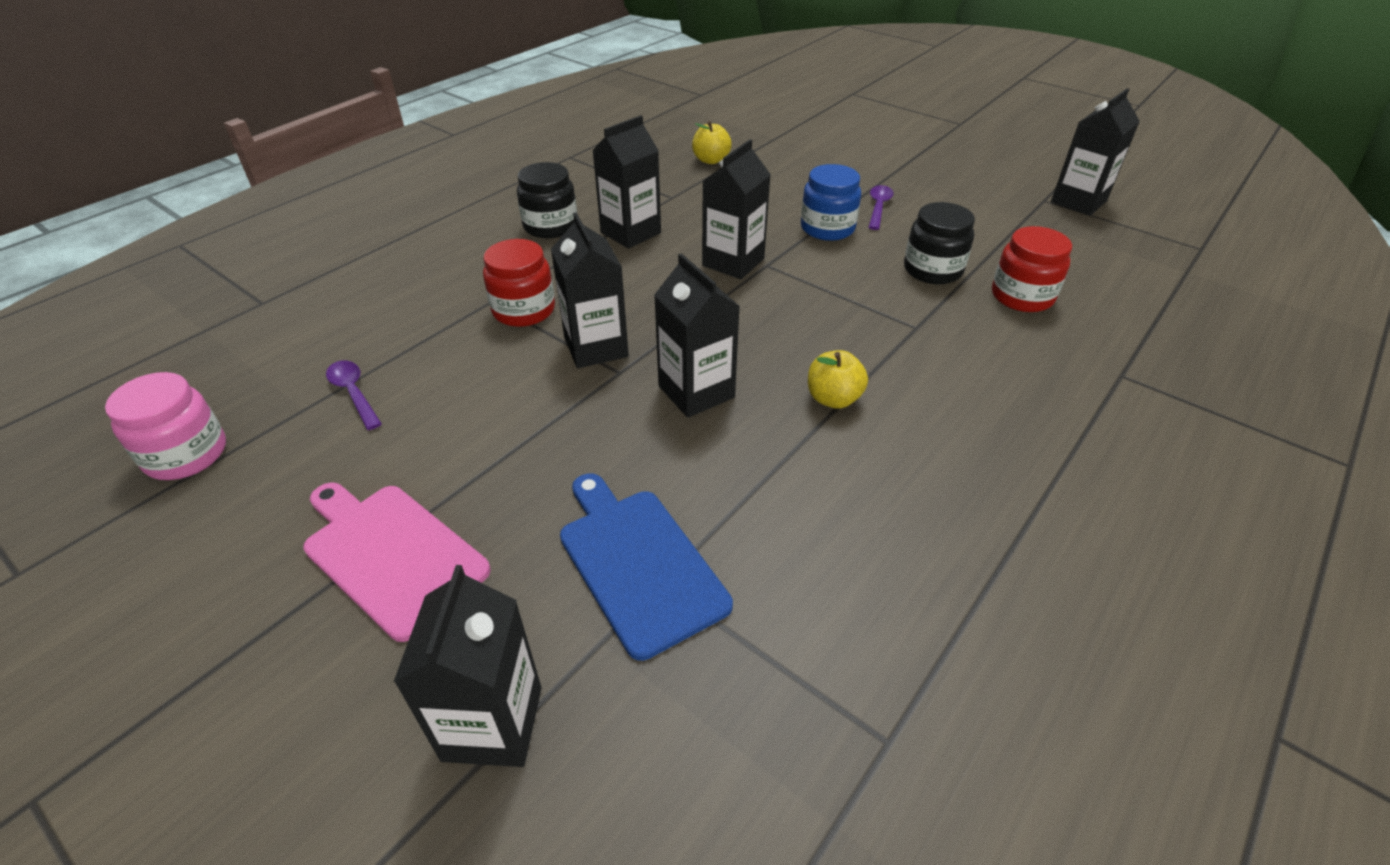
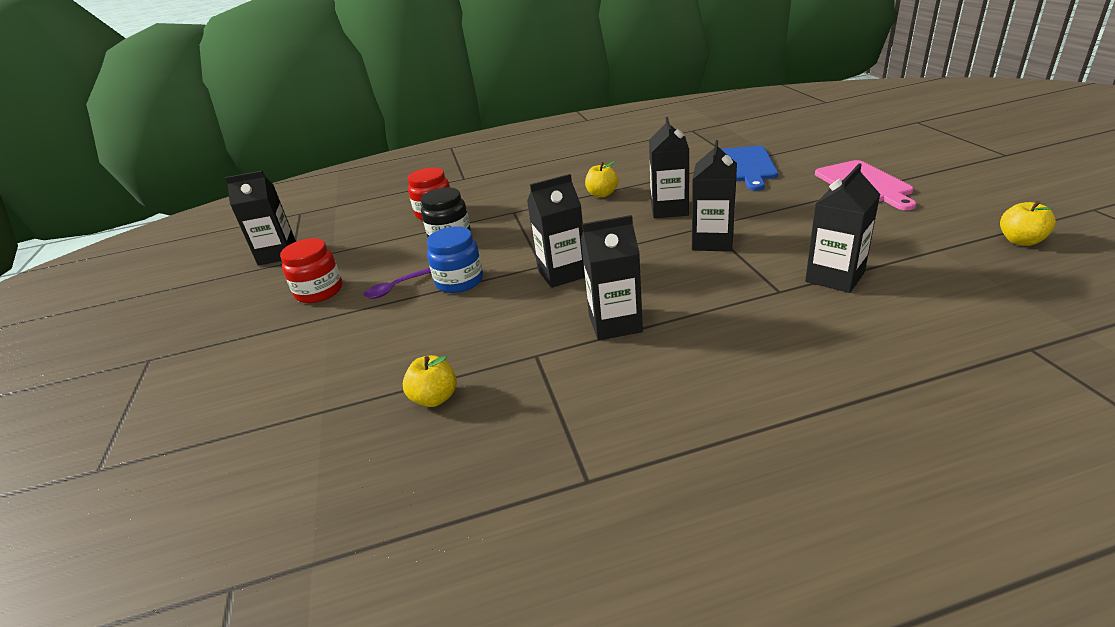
camera: 140 degrees left, 10 degrees down
pink jar [105,372,226,480] -> yellow apple [1000,200,1056,246]
purple spoon [326,360,382,430] -> none
black carton [394,565,541,767] -> black carton moved to [805,164,880,293]
red jar [483,239,555,327] -> red jar moved to [280,238,342,303]
black jar [517,162,577,238] -> none

